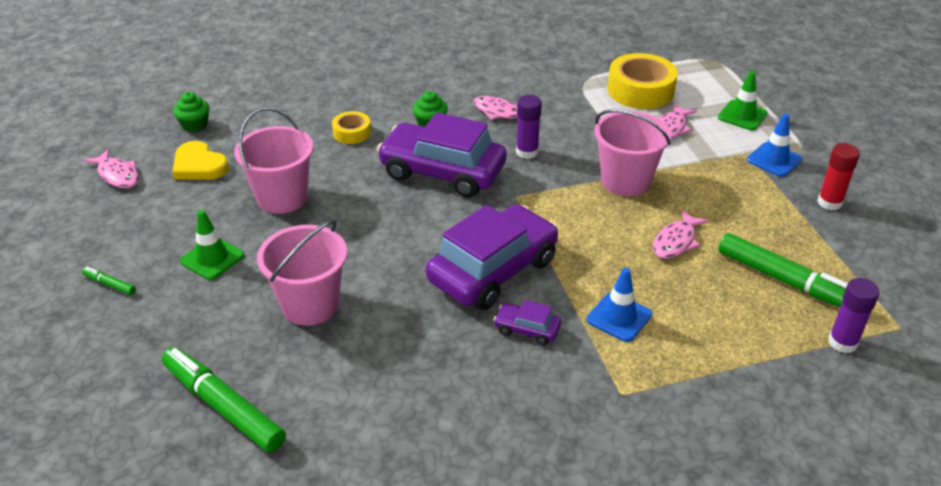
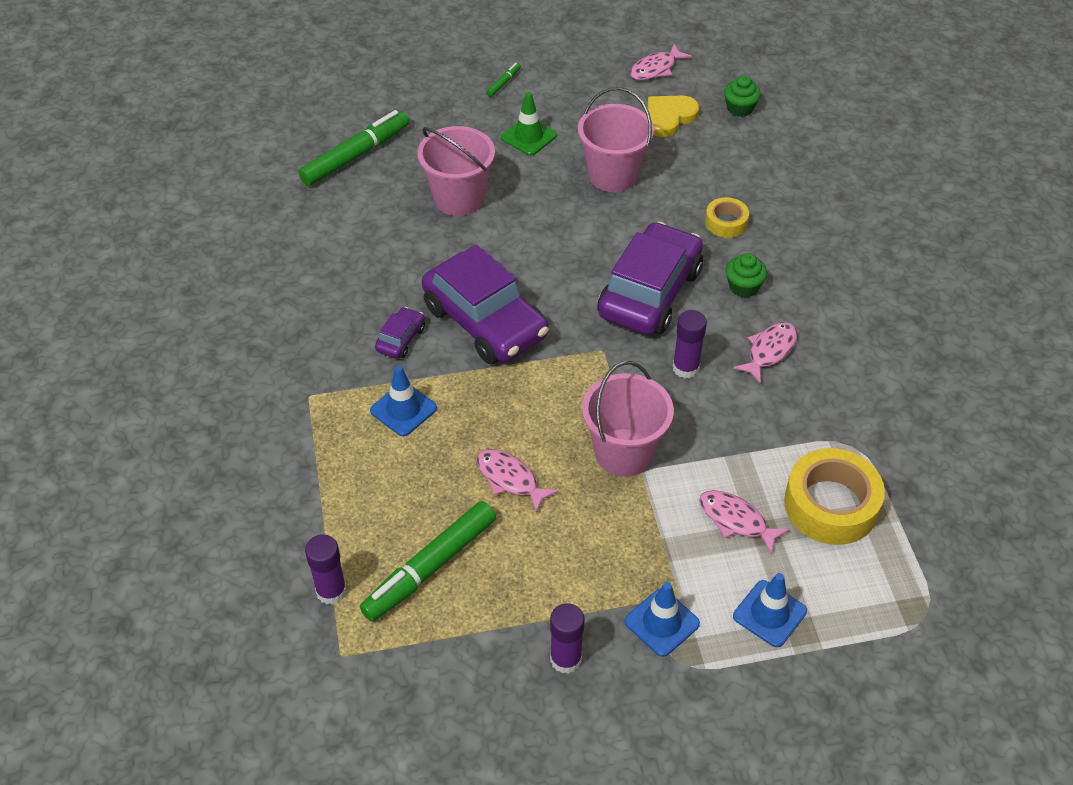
camera: 95 degrees right, 10 degrees up
green traffic cone [718,71,768,131] -> blue traffic cone [733,573,807,647]
red glue stick [817,143,860,210] -> purple glue stick [550,603,584,674]

